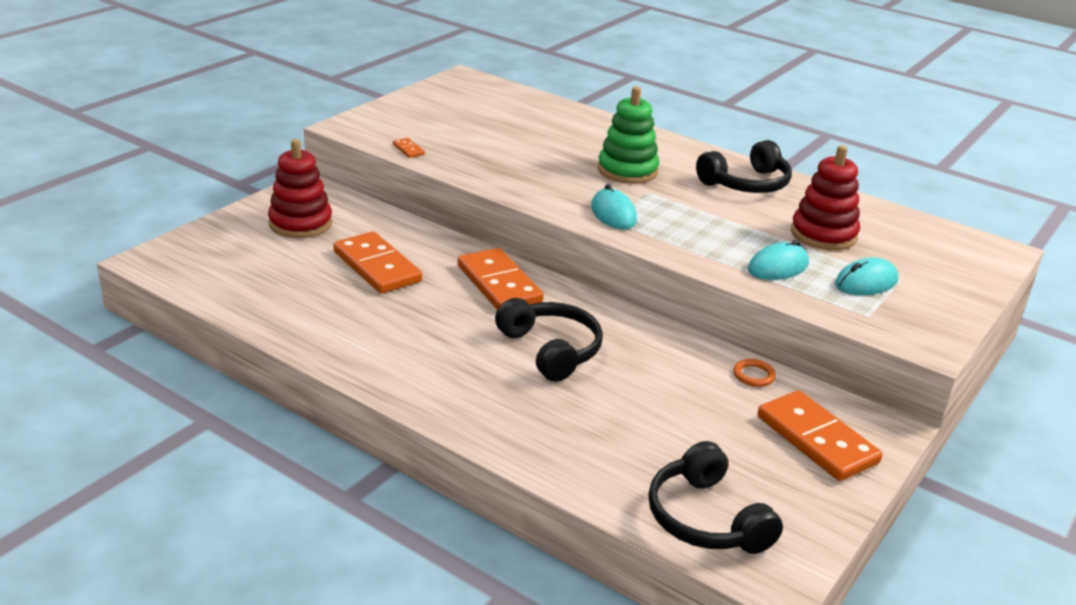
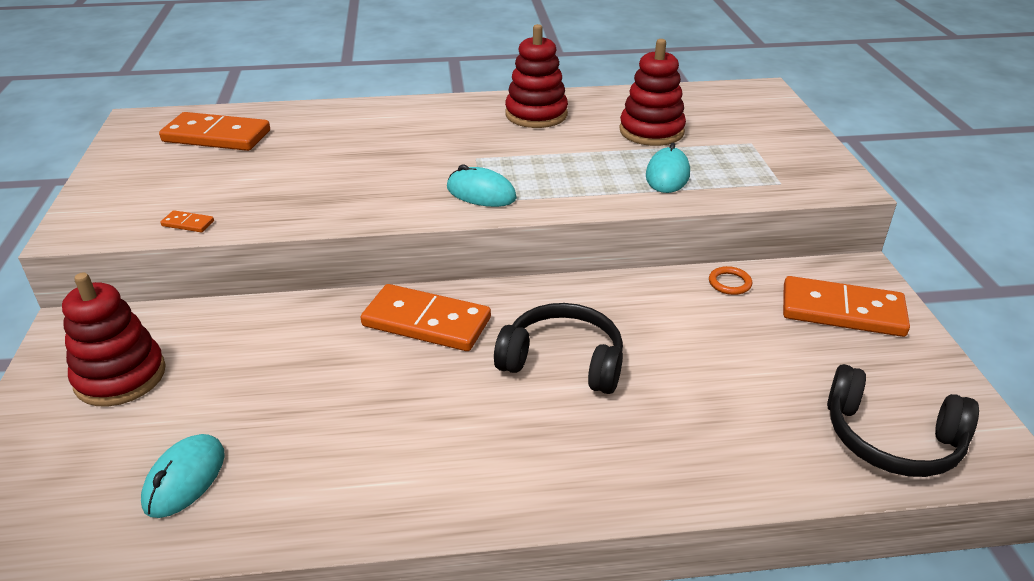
camera: 40 degrees left, 5 degrees up
orange domino [333,231,422,294] -> orange domino moved to [159,112,270,151]
green stacking toy [598,86,659,184] -> none
black headphones [696,140,792,193] -> red stacking toy [505,24,568,128]
turquoise mouse [835,257,898,295] -> turquoise mouse moved to [141,434,225,518]

